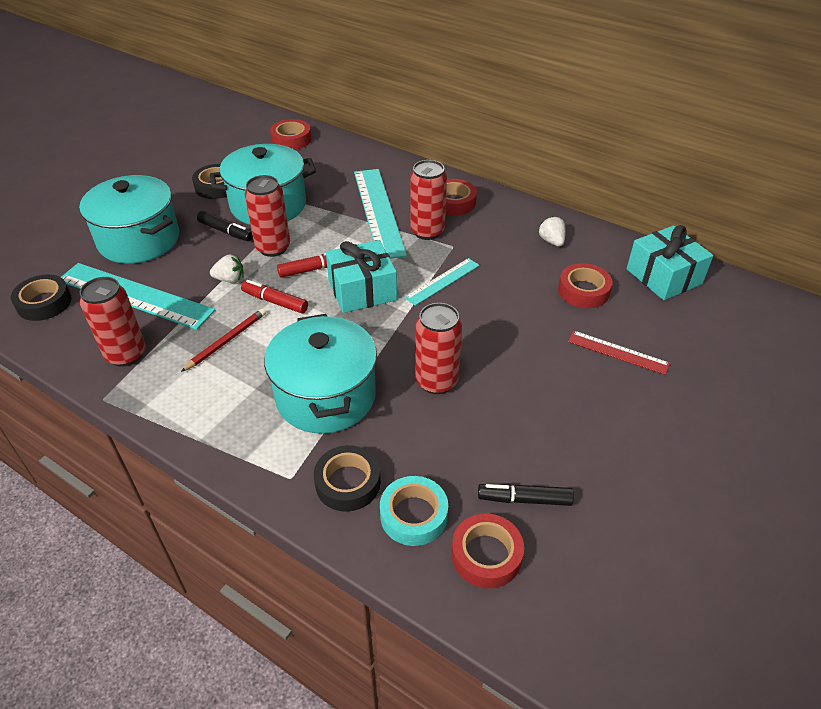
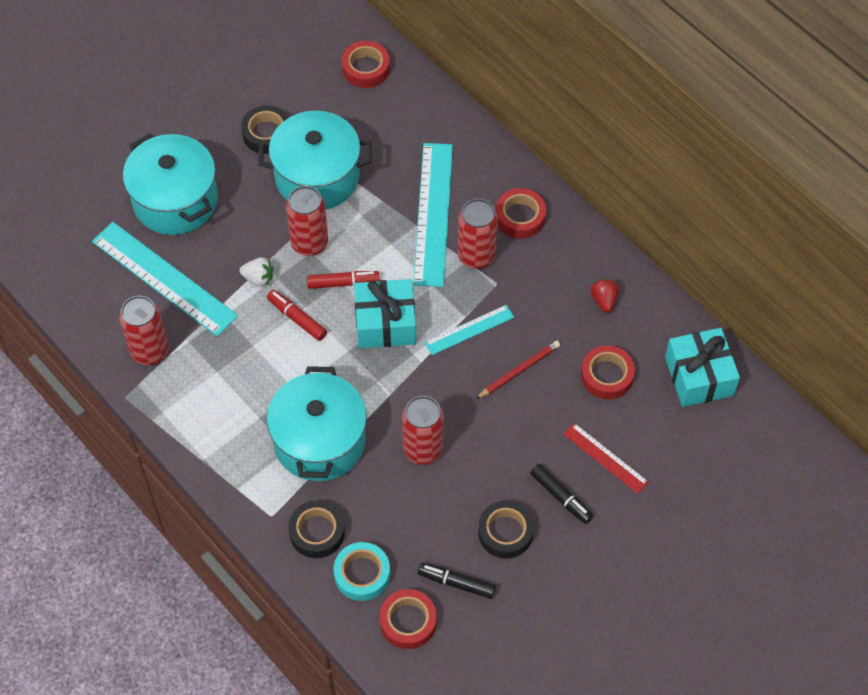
camera: 15 degrees right, 15 degrees up
black tape [11,275,72,321] -> black tape moved to [478,501,534,558]
red pencil [181,308,266,372] -> red pencil moved to [476,341,560,399]
black marker [197,211,253,241] -> black marker moved to [530,464,593,524]
white strawberry [538,216,566,247] -> red strawberry [590,278,619,313]

